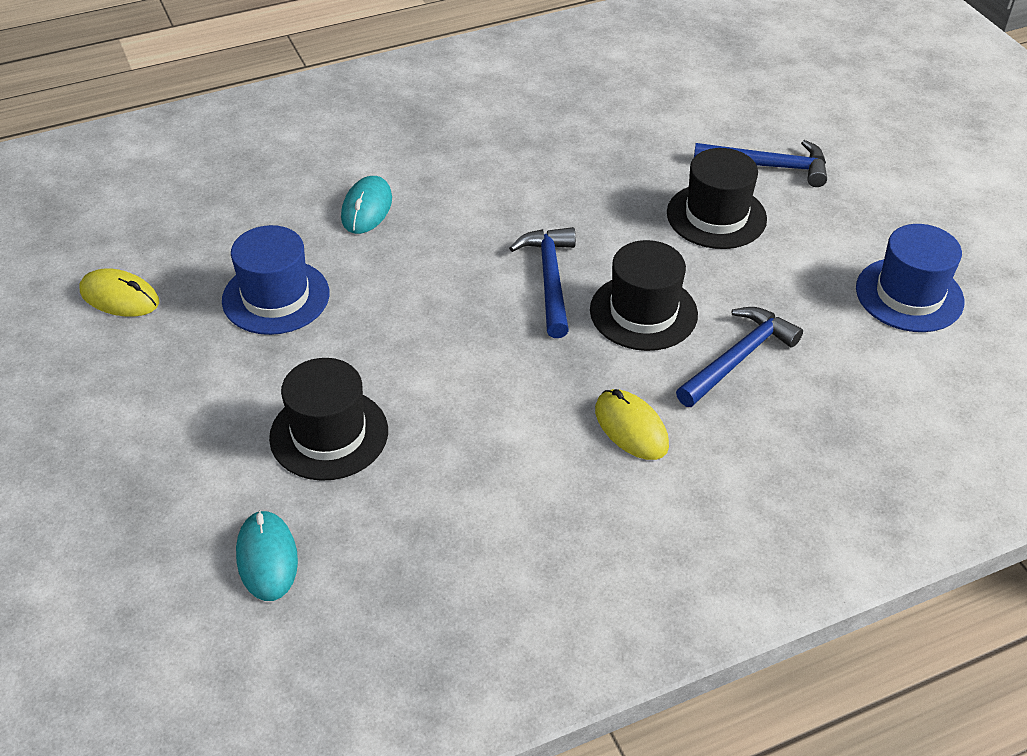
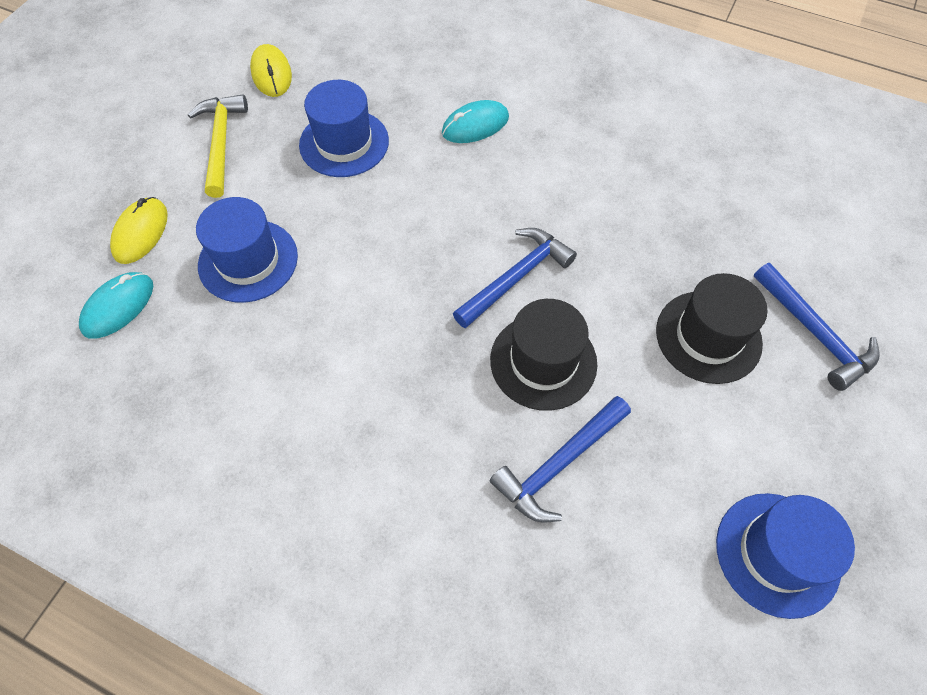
camera: 50 degrees right, 15 degrees up
black hat [269,358,388,481] -> blue hat [196,197,298,303]
yellow mouse [595,389,669,460] -> yellow mouse moved to [110,197,168,264]
blue hammer [676,307,803,407] -> blue hammer turned 135 degrees clockwise [490,396,631,523]
none -> yellow hammer [188,95,248,198]

